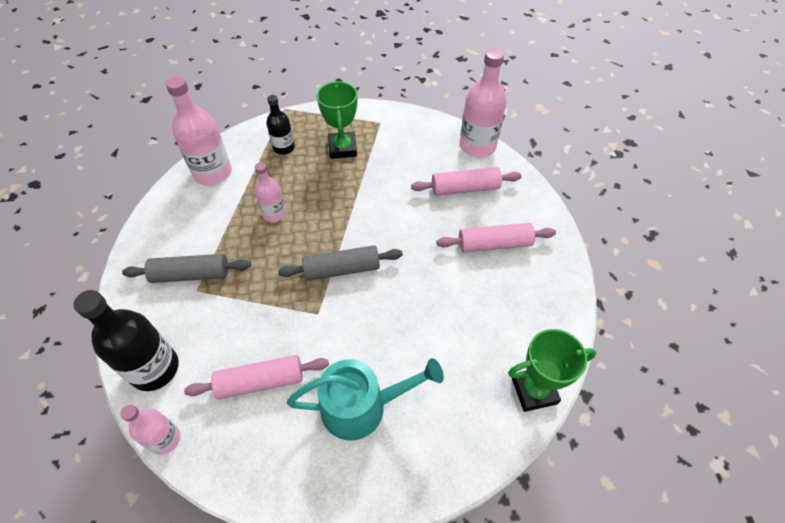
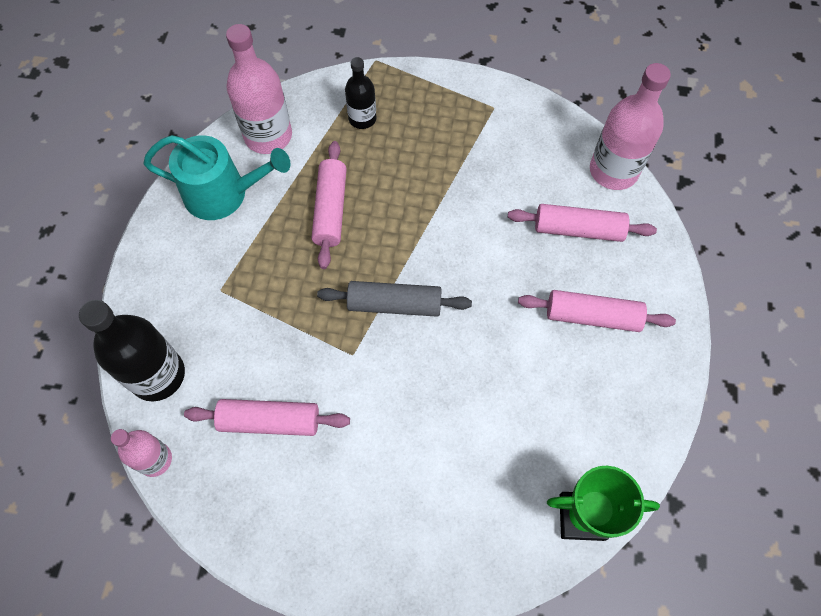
camera: 15 degrees right, 10 degrees up
grey rolling pin [122,254,251,283] -> none
pink bottle [254,162,286,222] -> pink rolling pin [312,141,347,269]
turquoise watering can [287,358,444,441] -> turquoise watering can moved to [143,135,291,220]
green trophy [317,81,357,159] -> none

